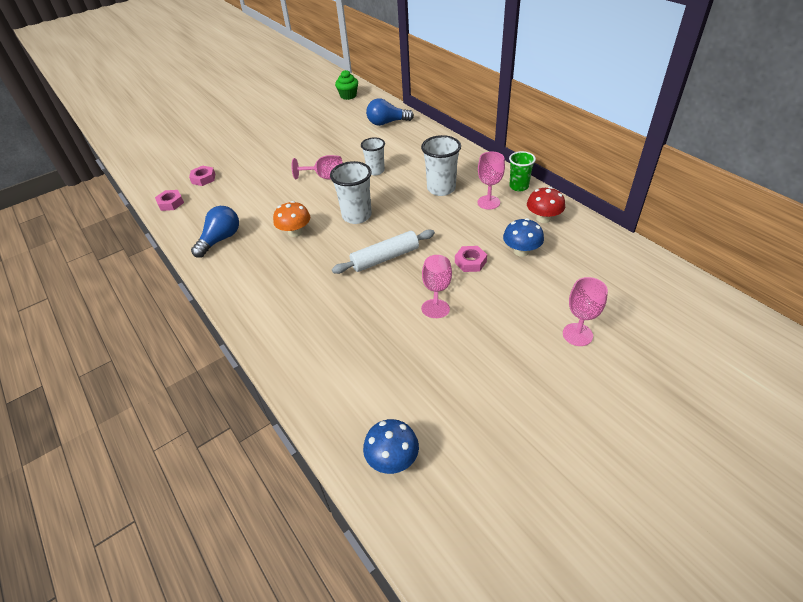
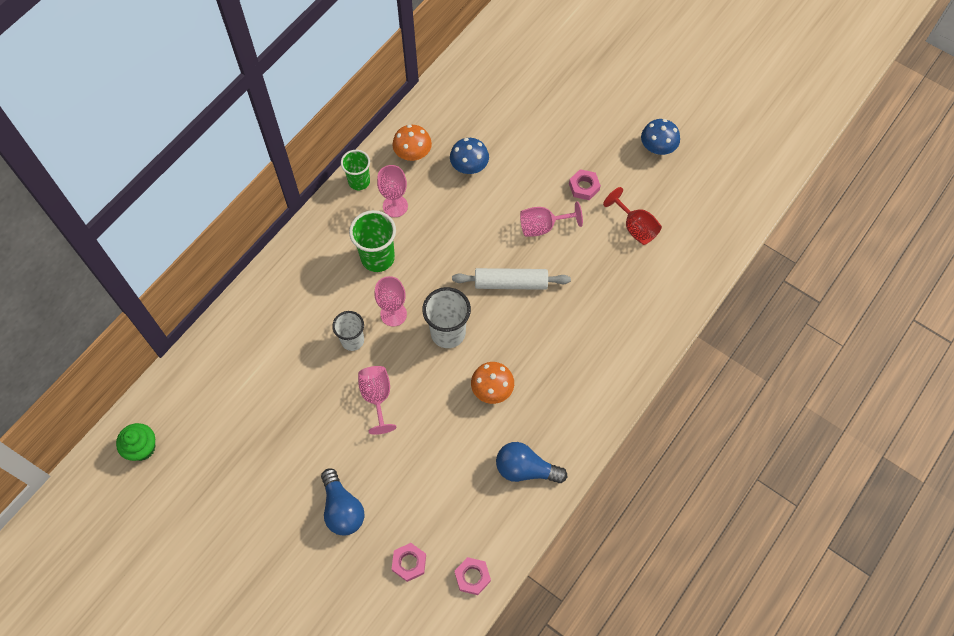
camera: 110 degrees left, 20 degrees up
white rolling pin [332,229,435,274] -> white rolling pin turned 45 degrees counterclockwise [452,268,571,290]
blue mushroom [363,419,419,474] -> blue mushroom moved to [641,119,680,155]
blue light bulb [366,98,414,126] -> blue light bulb moved to [321,468,364,536]
white cup [421,135,461,196] -> green cup [349,210,396,272]
pink nut [455,246,487,272] -> pink nut moved to [569,169,601,200]
red mushroom [527,187,565,223] -> orange mushroom [392,125,432,161]
pink goblet [563,277,608,346] -> pink goblet moved to [374,276,407,327]
none -> red goblet [603,187,662,245]

